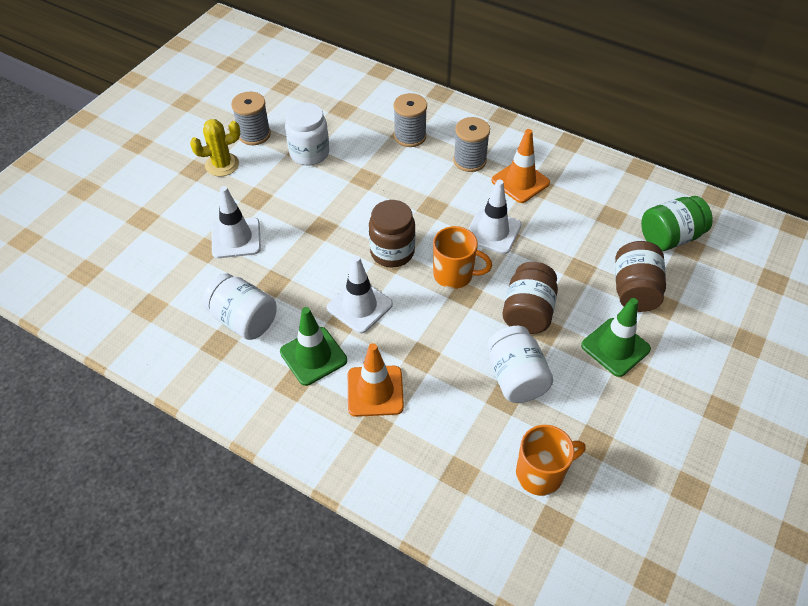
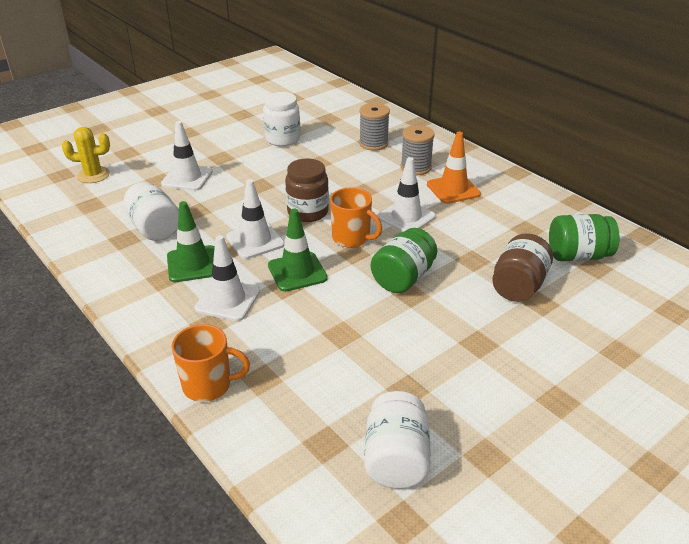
camera: 20 degrees right, 15 degrees down
yellow cactus [190,119,240,176] -> yellow cactus moved to [62,127,110,183]
grey spool [231,92,271,145] -> none
orange traffic cone [348,343,404,417] -> white traffic cone [195,235,260,321]
white jar [487,326,553,403] -> white jar moved to [364,391,430,489]
brown jar [502,262,558,334] -> green jar [371,228,437,293]
orange mug [516,425,586,496] -> orange mug moved to [172,324,250,402]
green traffic cone [581,298,651,377] -> green traffic cone moved to [268,209,328,292]

